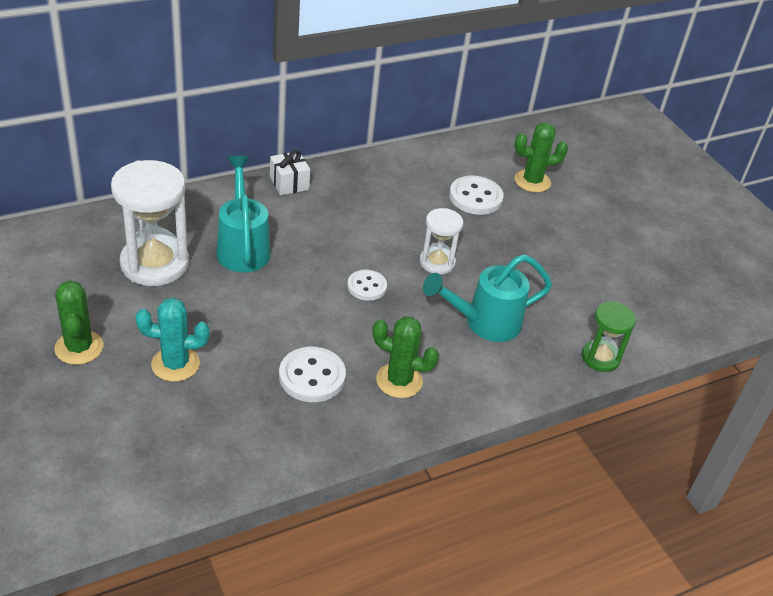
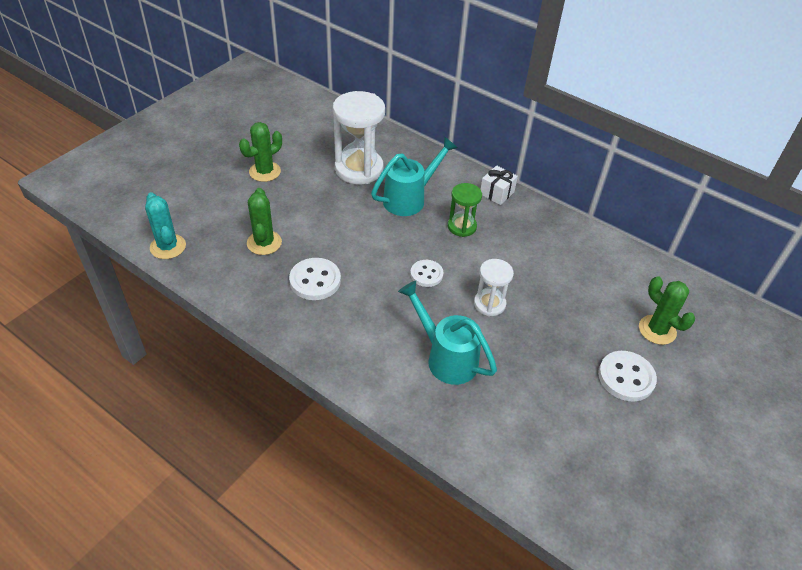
camera: 65 degrees right, 5 degrees up
turquoise cactus [135,298,209,382] -> turquoise cactus moved to [145,192,186,259]
green cactus [373,316,439,398] -> green cactus moved to [247,188,282,255]
white button [449,176,504,215] -> white button moved to [598,351,657,401]
green hourglass [582,301,636,372] -> green hourglass moved to [448,183,482,237]

